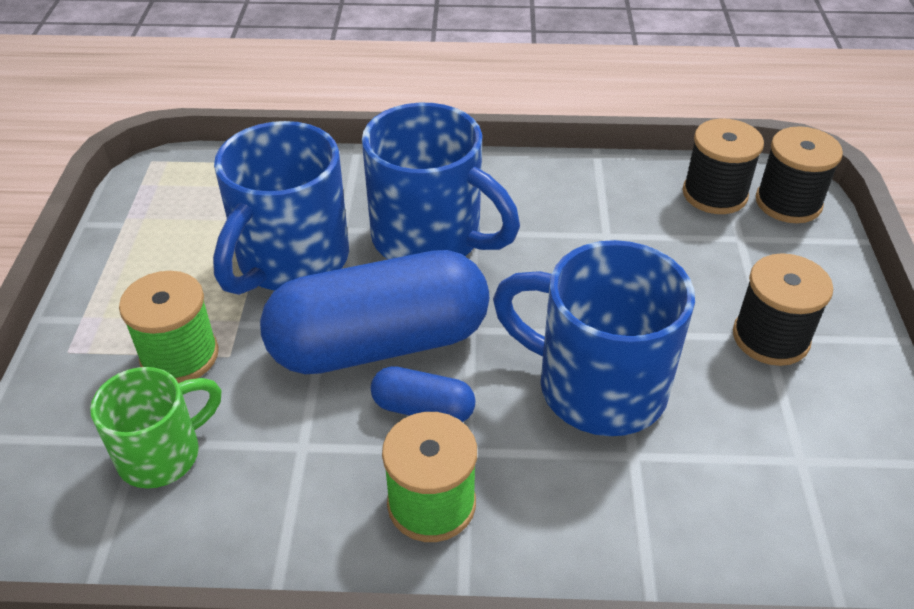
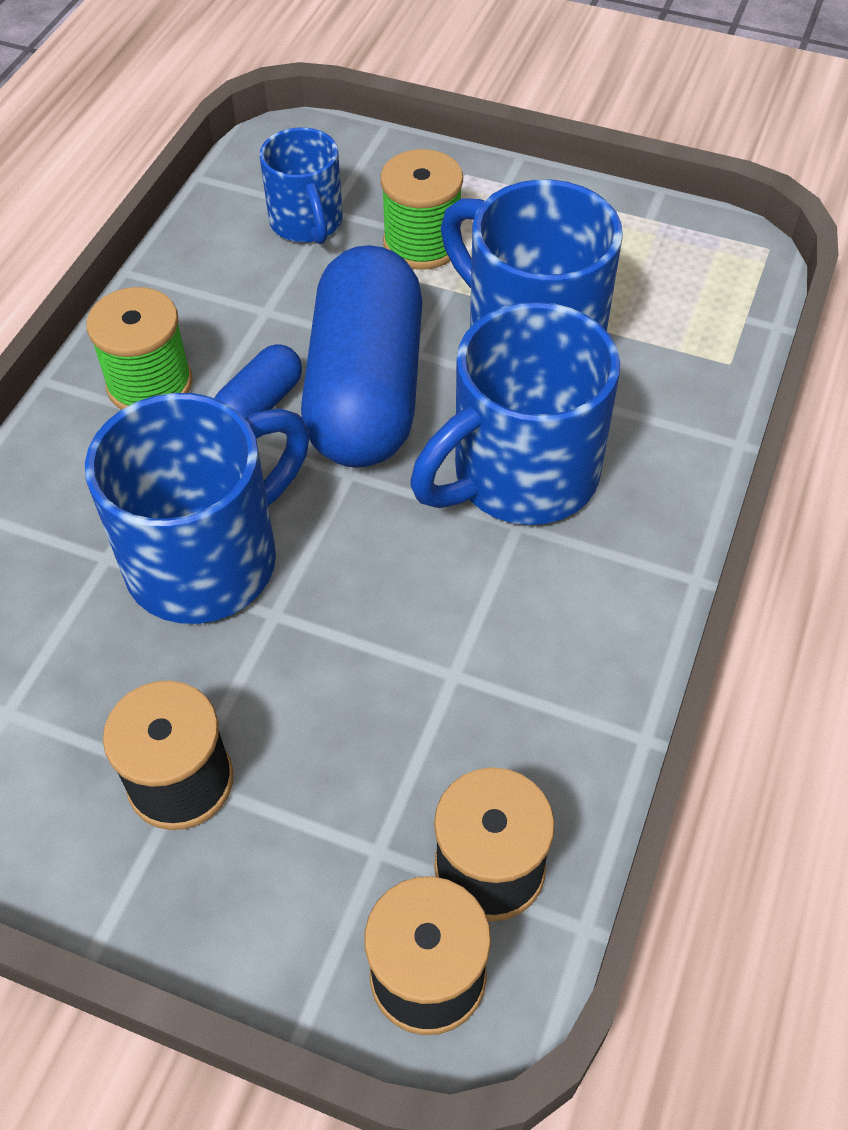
camera: 110 degrees right, 10 degrees up
green mug [90,367,222,489] -> blue mug [259,128,343,244]

